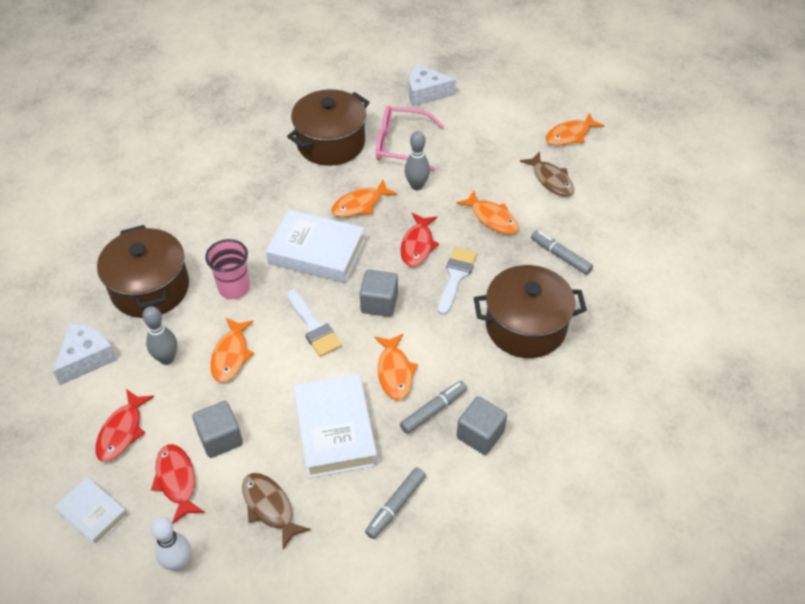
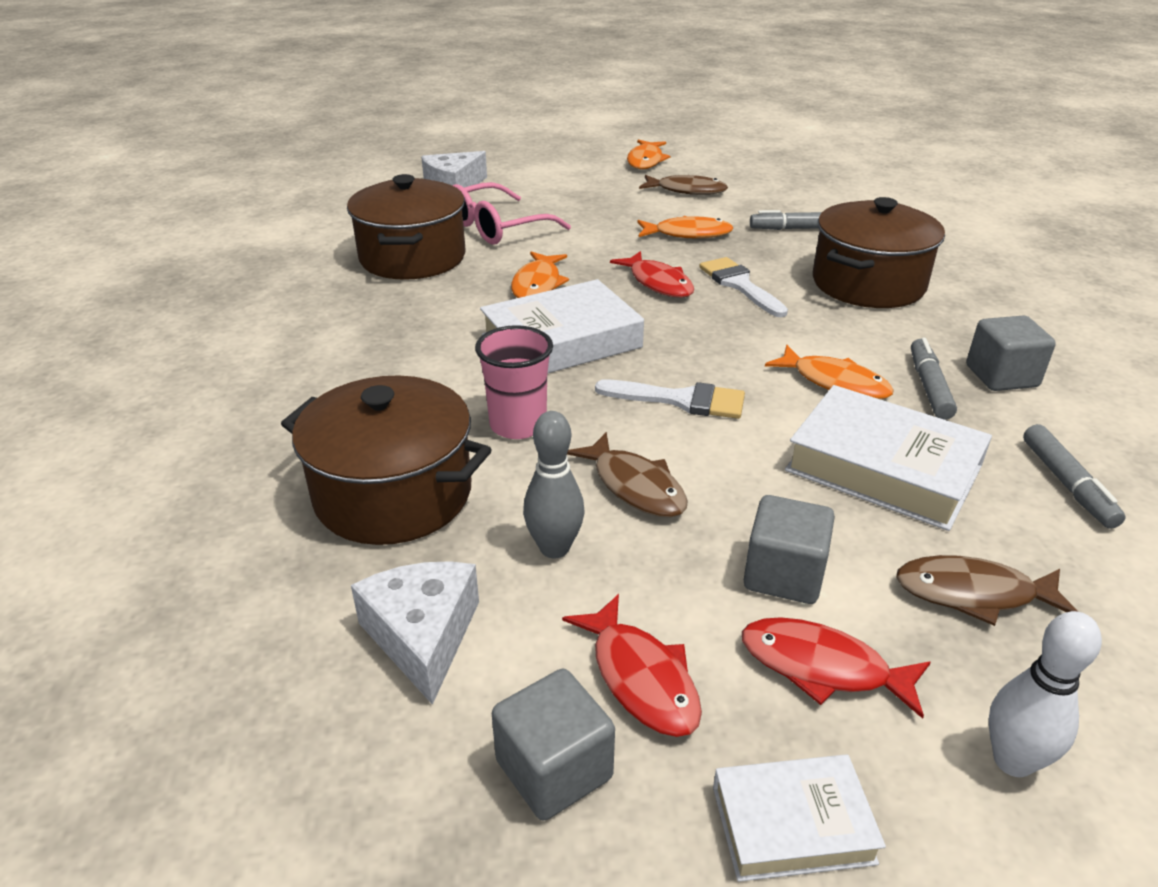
camera: 45 degrees left, 15 degrees down
orange fish [210,318,254,382] -> brown fish [567,432,688,518]
grey cube [360,270,398,317] -> grey cube moved to [492,669,615,820]
grey bowling pin [404,131,430,190] -> none

